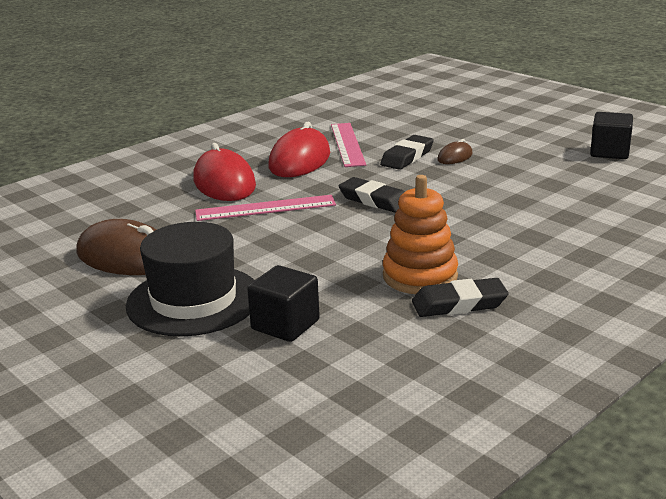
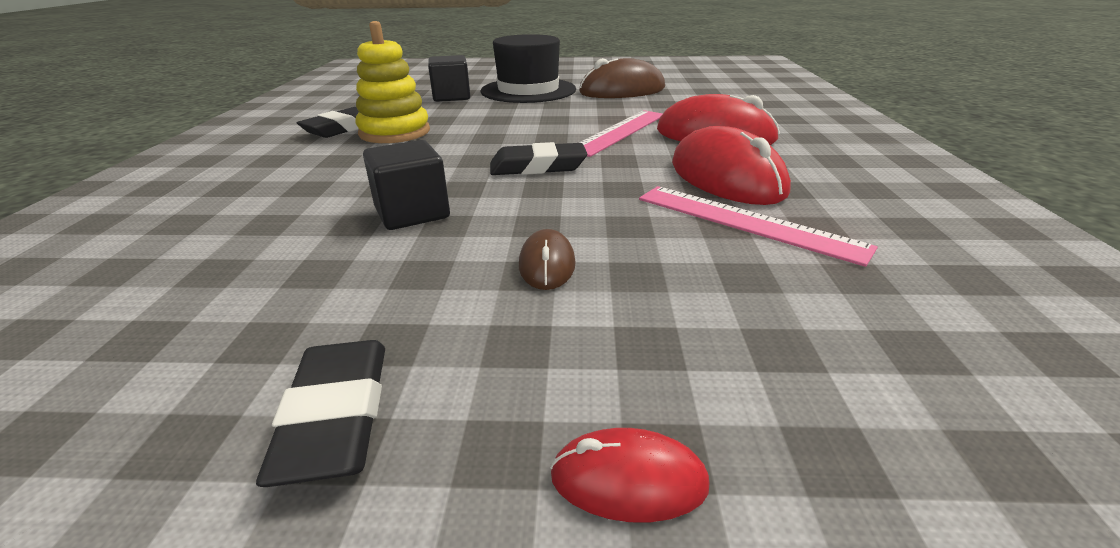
camera: 135 degrees right, 5 degrees up
black eraser [380,135,434,170] -> black eraser moved to [256,340,385,487]
orange stacking toy [383,175,458,294] -> yellow stacking toy [355,21,430,143]
black cube [590,112,633,159] -> black cube moved to [363,140,450,230]
none -> red mouse [550,428,710,522]

